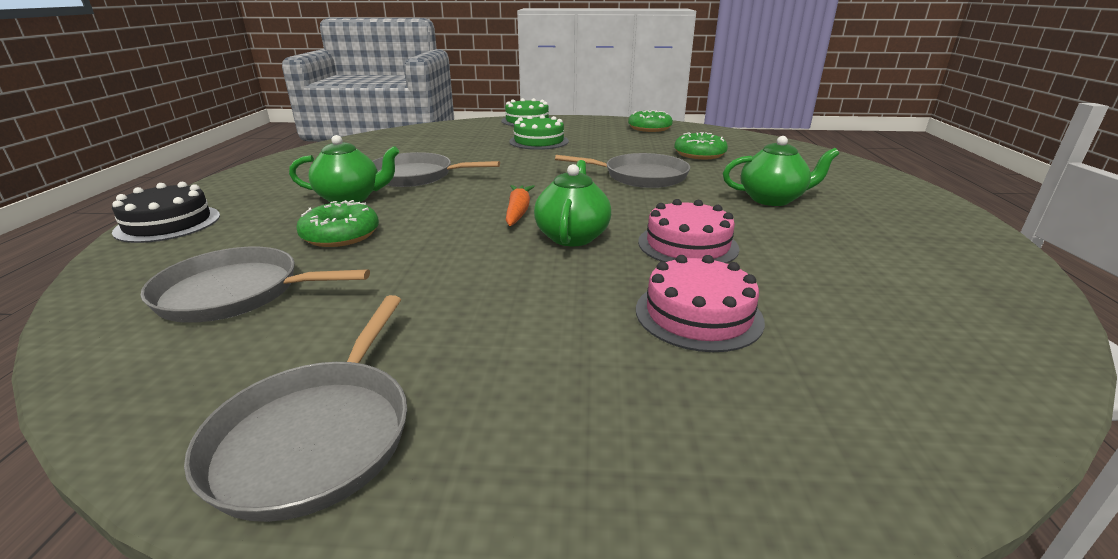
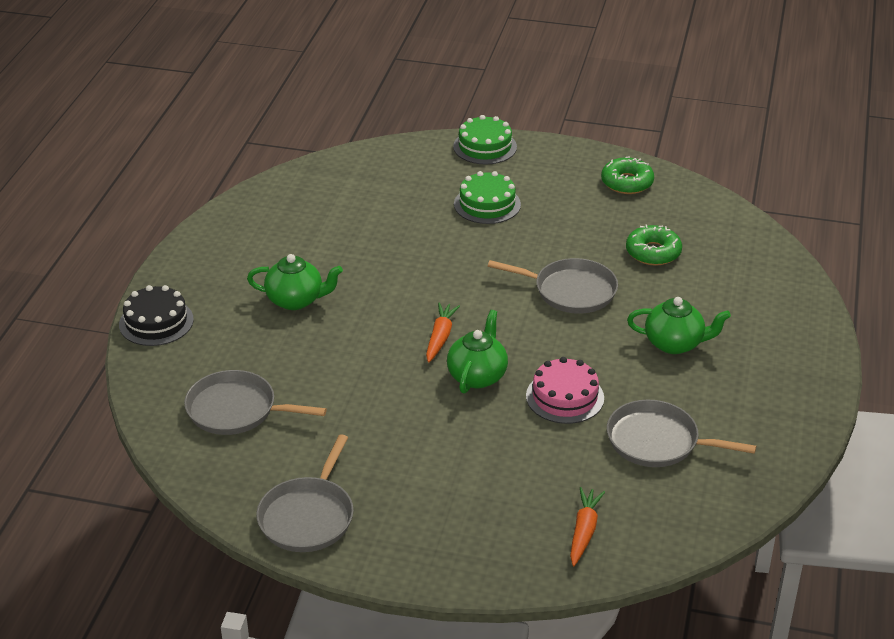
camera: 10 degrees right, 10 degrees up
green donut [296,200,379,247] -> none
grey pan [373,152,500,187] -> grey pan moved to [607,400,756,467]
pink cake [636,255,765,352] -> none
none -> orange carrot [570,487,605,566]

